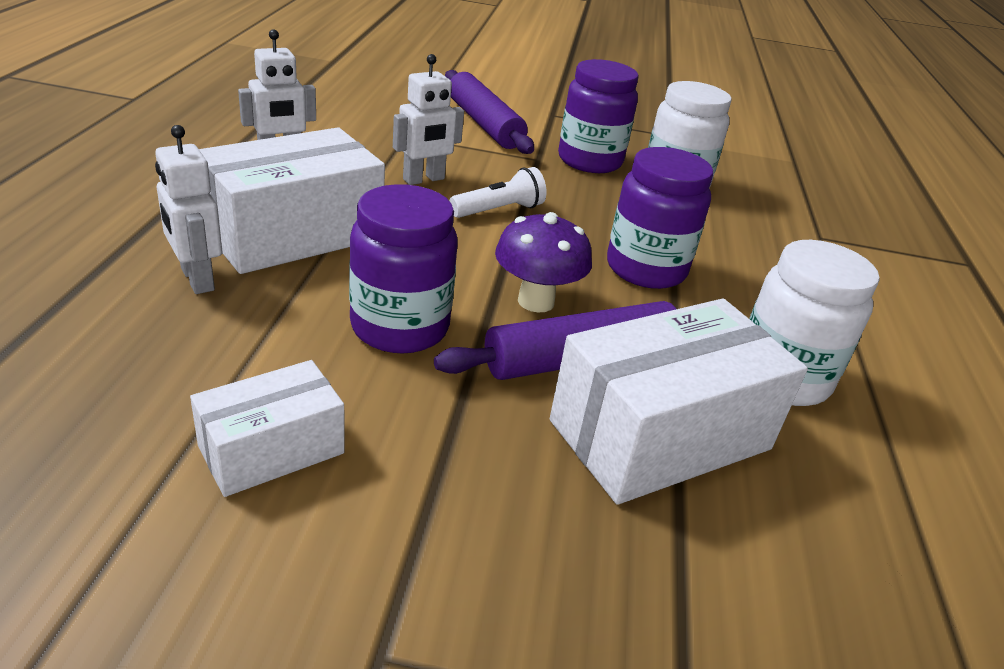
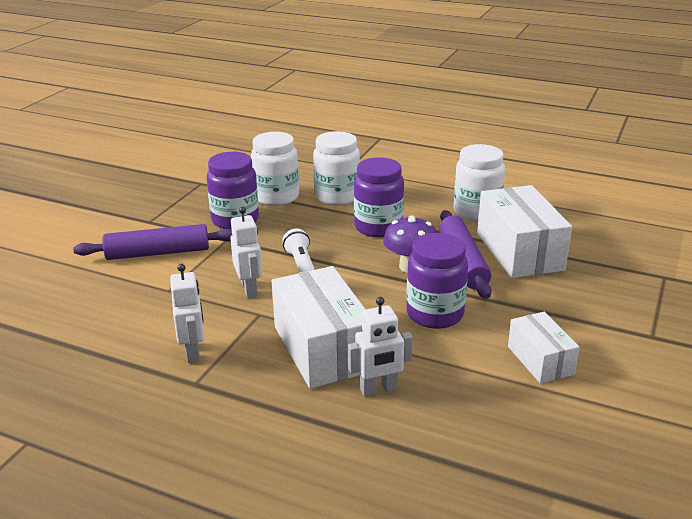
camera: 70 degrees left, 5 degrees down
none -> white jar [313,131,360,206]

